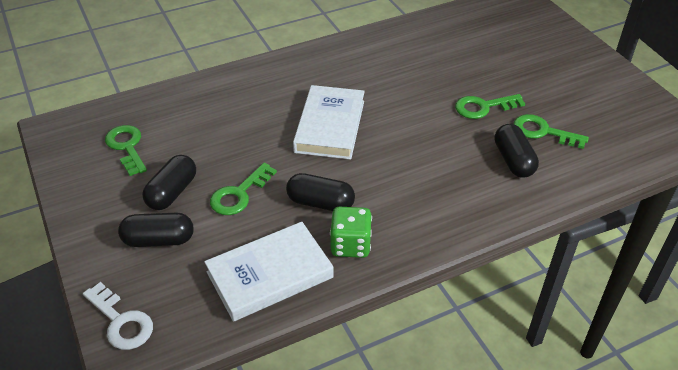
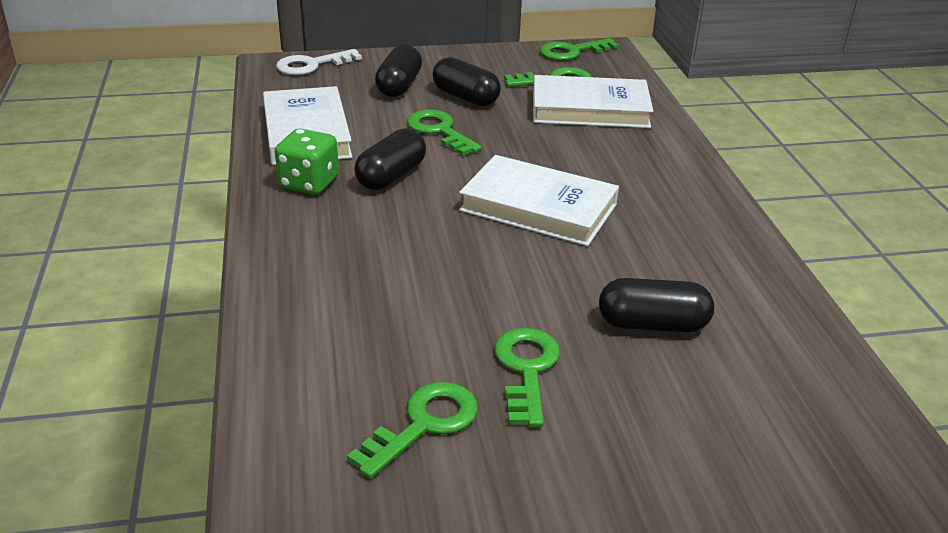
camera: 105 degrees right, 10 degrees down
black capsule [495,124,539,178] -> black capsule moved to [599,278,714,332]
none -> white book [533,75,653,128]
none -> green key [540,38,619,61]

